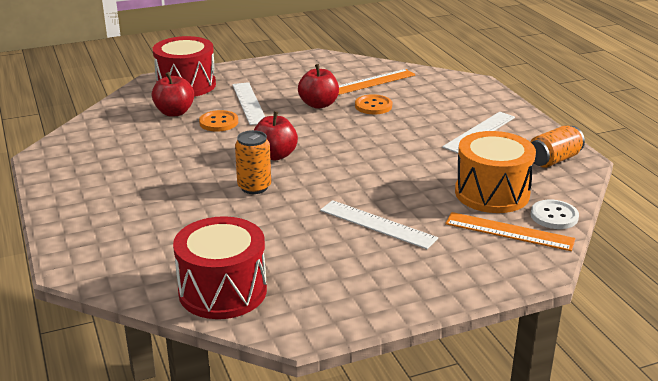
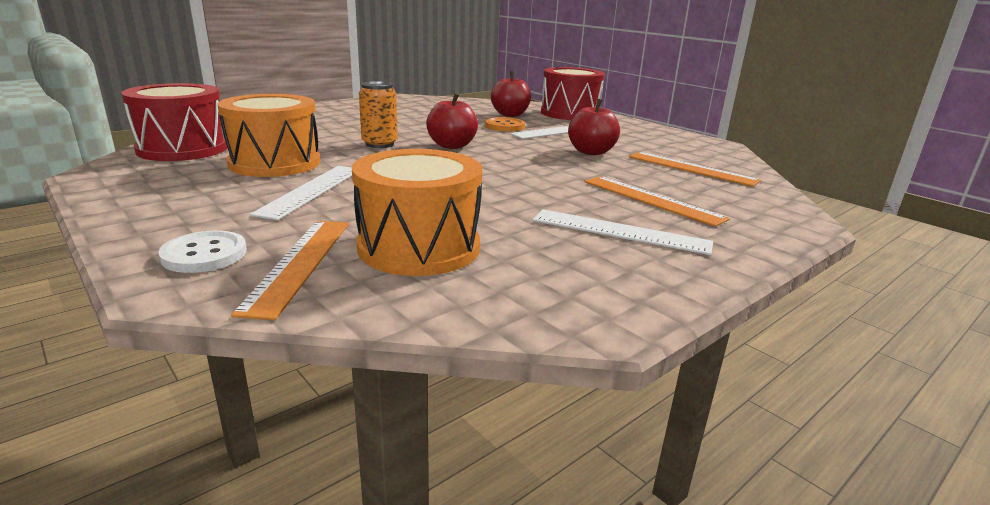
camera: 70 degrees right, 5 degrees down
orange button [355,94,392,114] -> none
orange can [530,125,585,168] -> none
white button [531,200,579,229] -> white button moved to [158,231,247,273]
none -> orange drum [217,94,320,177]
none -> orange ruler [585,176,730,227]

